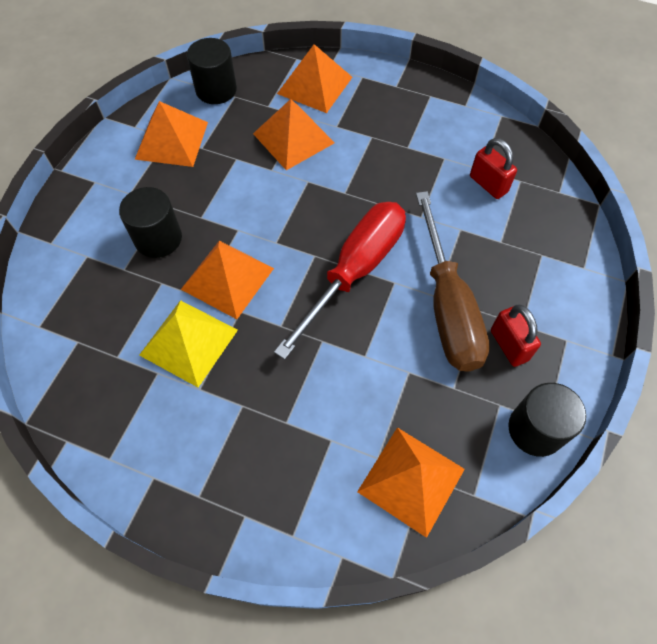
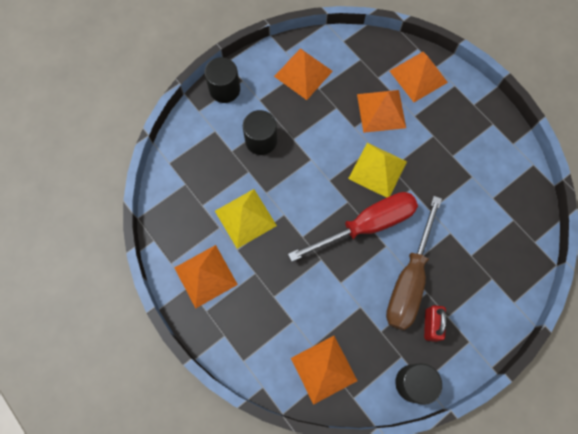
camera: 30 degrees right, 10 degrees up
orange pyramid [181,241,274,319] -> orange pyramid moved to [174,245,238,308]
black cylinder [187,38,237,104] -> black cylinder moved to [205,57,240,103]
red padlock [470,138,517,199] -> none
none -> yellow pyramid [348,143,407,198]

